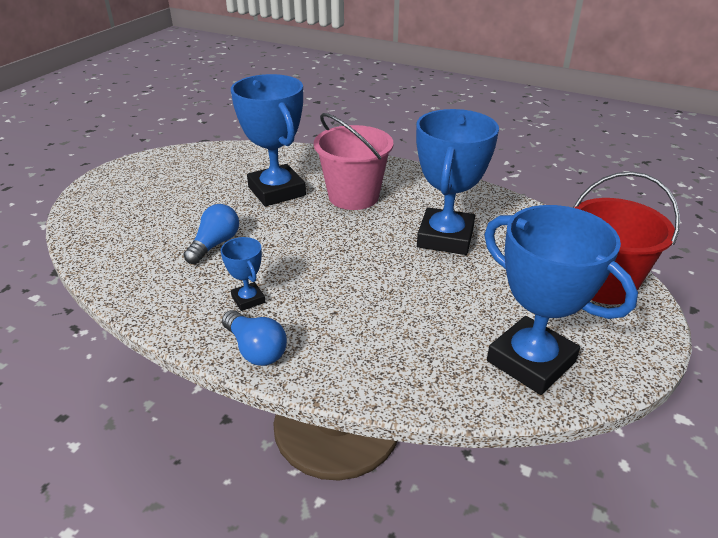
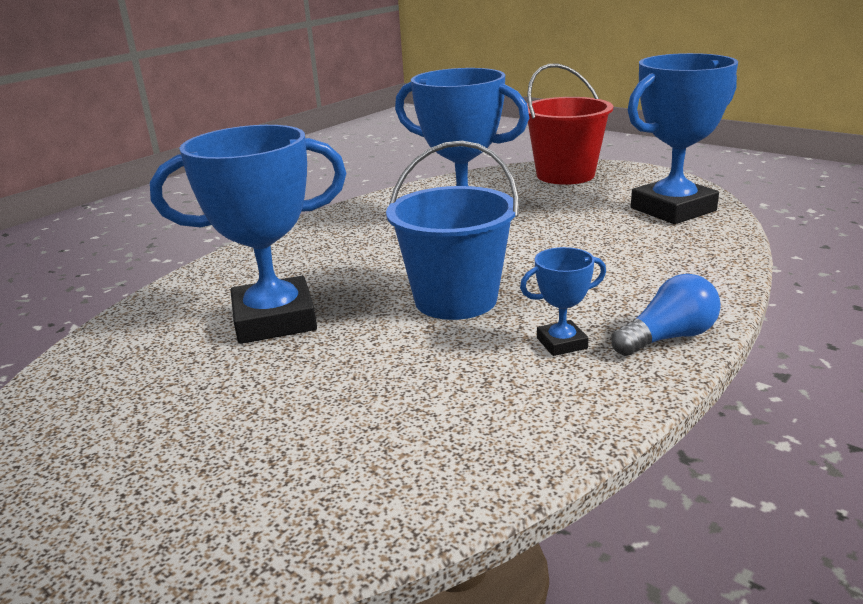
camera: 75 degrees left, 10 degrees down
blue light bulb [183,204,239,264] -> none
pink bucket [314,113,394,210] -> none
none -> blue bucket [386,141,519,320]

